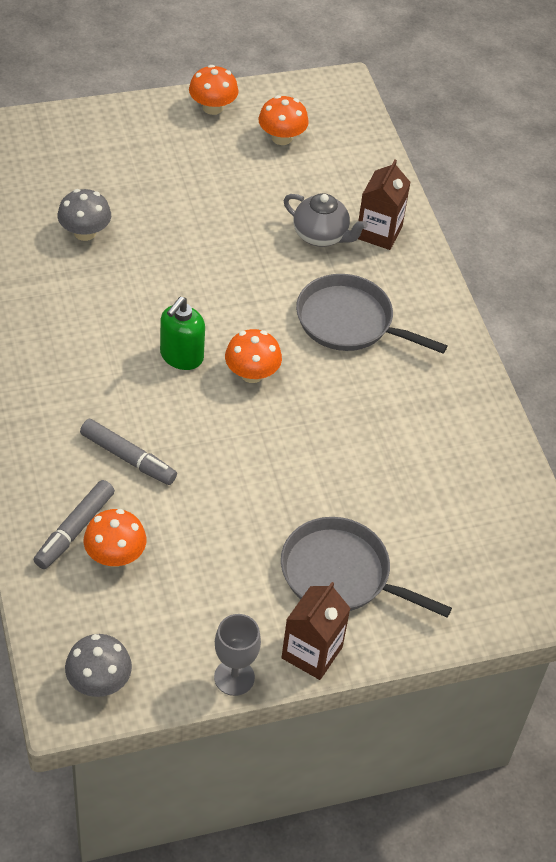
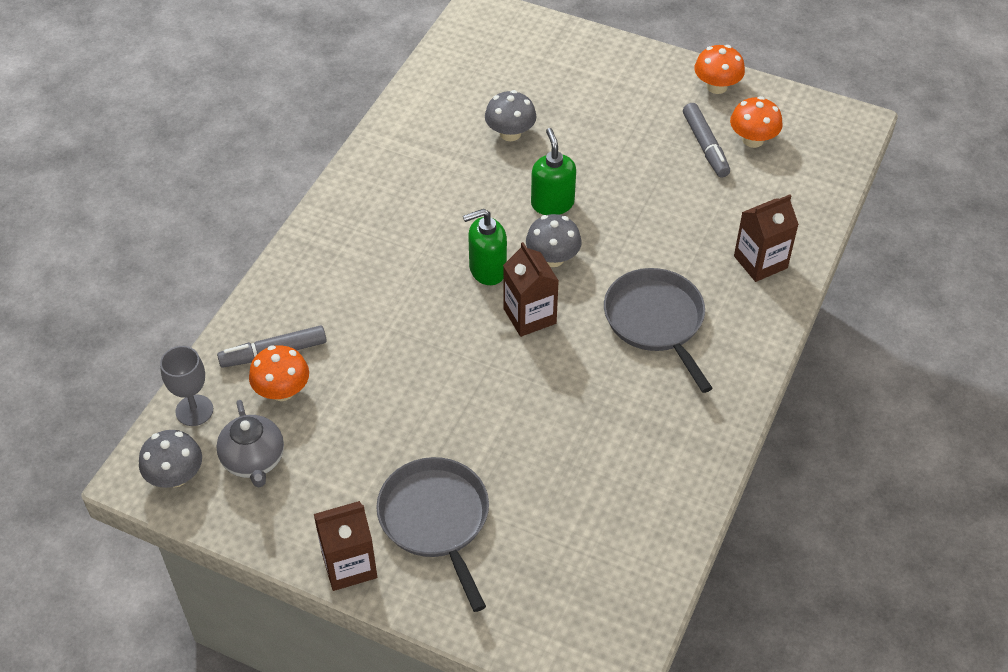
camera: 45 degrees right, 0 degrees up
grey marker [80,419,177,485] -> grey marker moved to [683,103,730,178]
grey goblet [214,614,261,696] -> grey goblet moved to [160,346,213,426]
orange mushroom [225,329,282,383] -> brown carton [503,242,559,337]
grey teapot [284,193,368,247] -> grey teapot moved to [216,400,284,488]
none -> grey mushroom [526,214,582,267]
none -> green soap dispenser [531,128,576,215]

